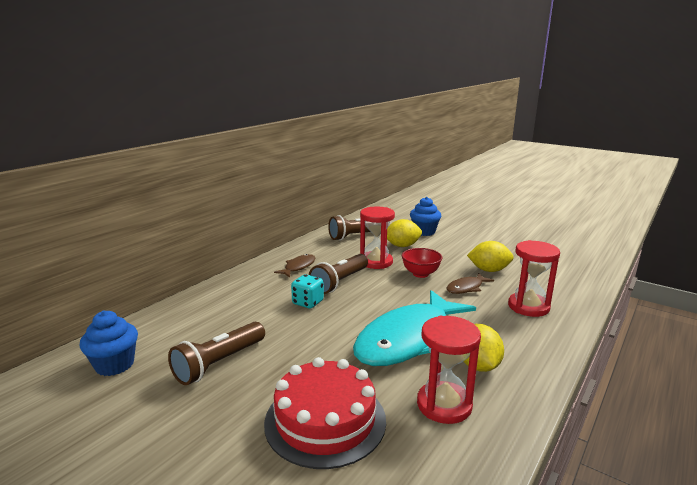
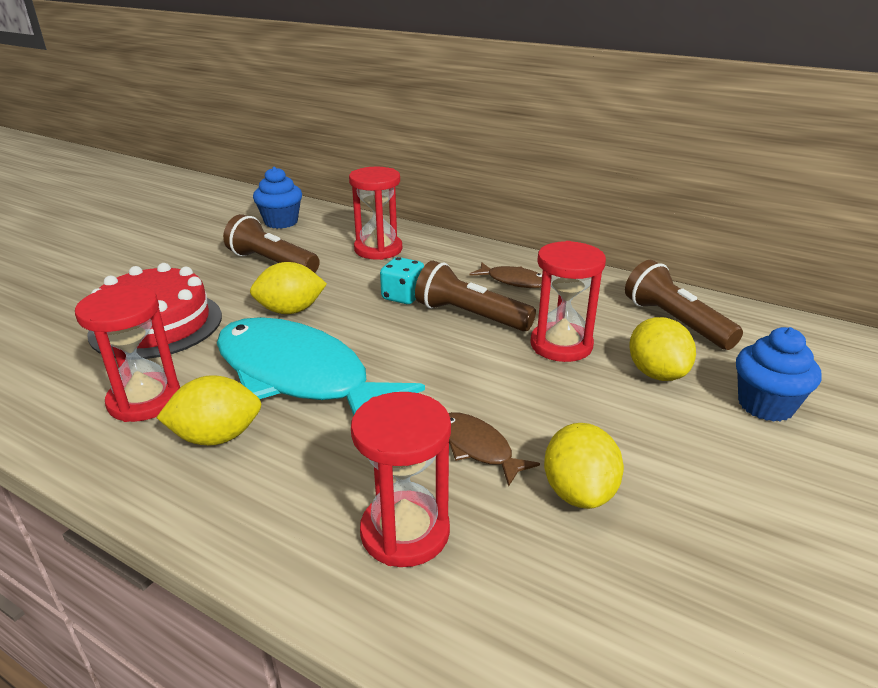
camera: 85 degrees right, 10 degrees up
red bowl [402,248,442,278] -> none
none -> yellow lemon [250,262,327,314]
none -> red hourglass [349,167,402,260]

